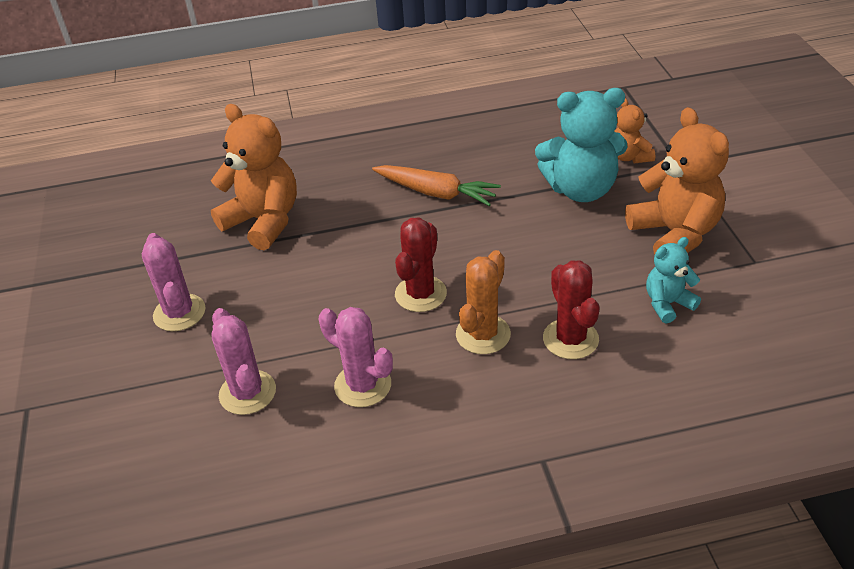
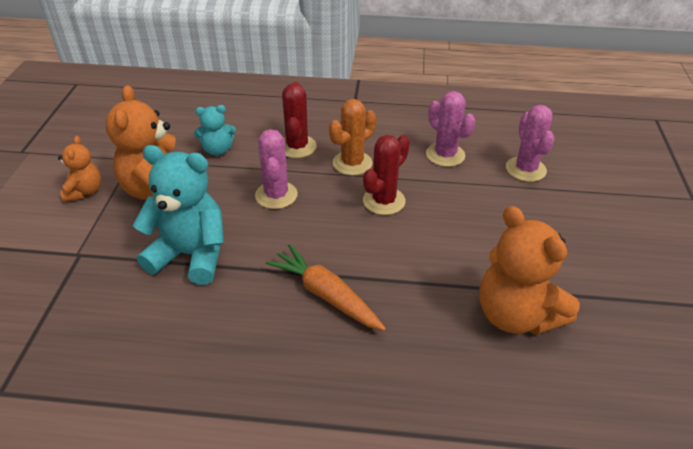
camera: 165 degrees left, 0 degrees up
pink cactus [142,233,206,331] -> pink cactus moved to [255,129,298,209]
orange teddy bear [614,98,655,163] -> orange teddy bear moved to [58,136,101,202]

